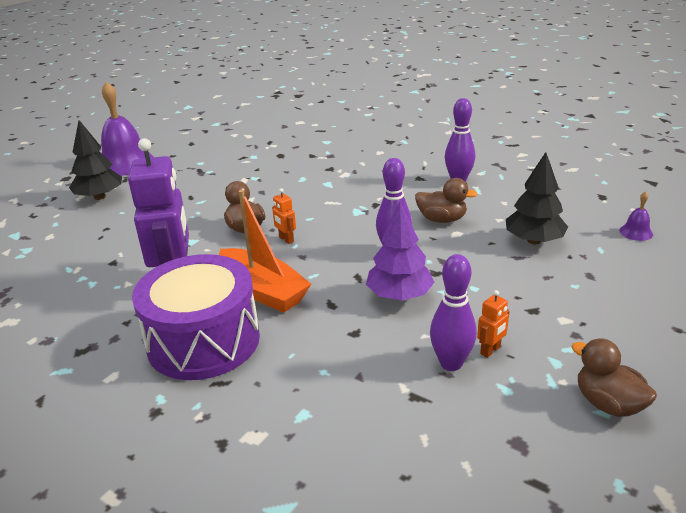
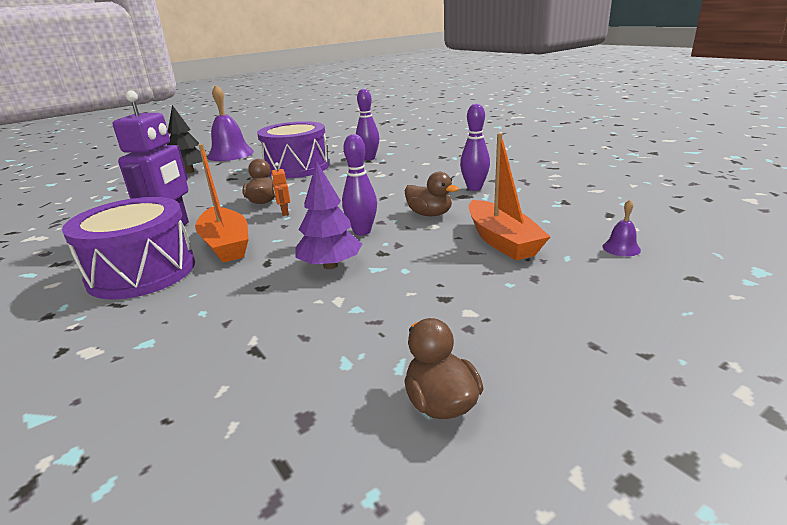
camera: 20 degrees right, 5 degrees down
purple bowling pin [430,254,477,371] -> purple bowling pin moved to [356,89,379,160]
orange robot [477,290,510,358] -> none
black tree [506,152,568,244] -> orange boat [469,133,550,260]
none -> purple drum [257,121,329,178]

